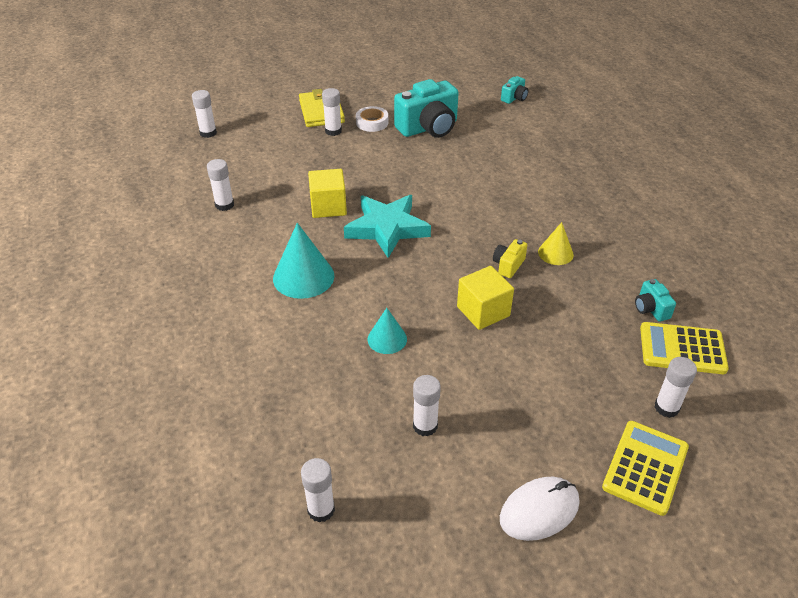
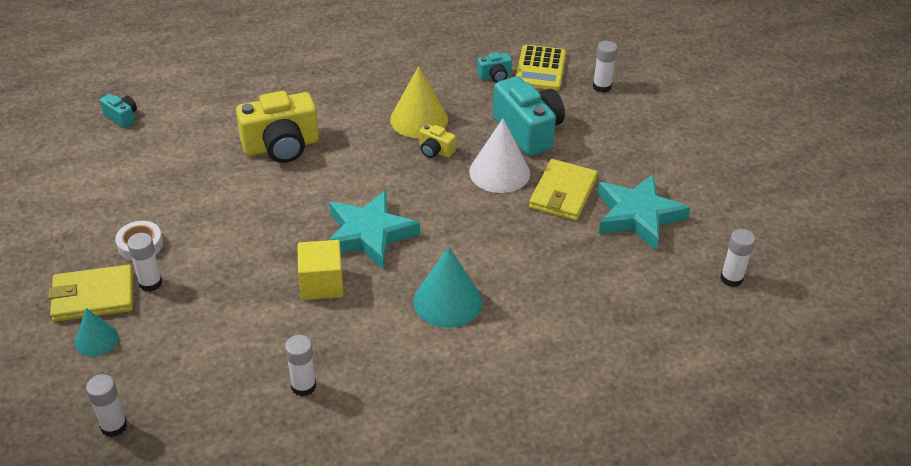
camera: 90 degrees left, 0 degrees up
turquoise cone [368,308,407,354] -> turquoise cone moved to [75,308,119,357]
turquoise camera [394,79,459,138] -> turquoise camera moved to [493,76,565,156]
white glue stick [413,375,441,437] -> turquoise star [597,174,691,250]
yellow cube [457,266,514,330] -> white cone [469,119,530,193]
white mouse [500,477,579,541] -> none
yellow cone [538,222,574,265] -> yellow cone [390,66,448,138], size x1.68
yellow calculator [602,421,689,516] -> none
none -> yellow camera [236,91,319,163]
none -> yellow wallet [529,159,598,221]

